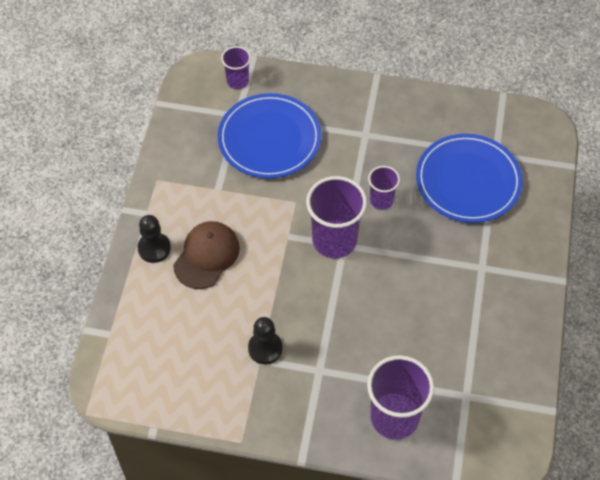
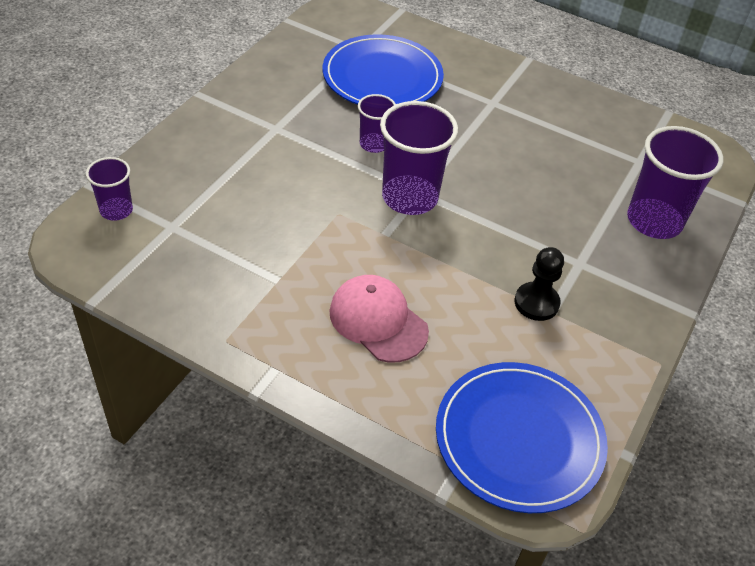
camera: 75 degrees left, 10 degrees down
black pawn [137,215,171,263] -> none
brown cap [173,221,240,289] -> pink cap [329,275,429,363]
blue plate [218,93,321,179] -> blue plate moved to [436,362,608,513]

